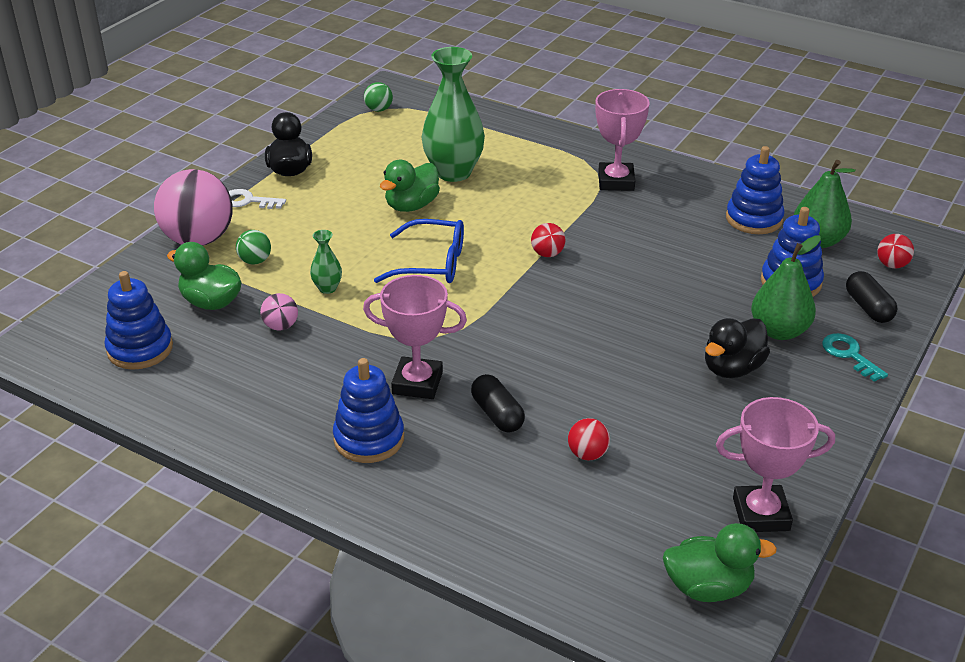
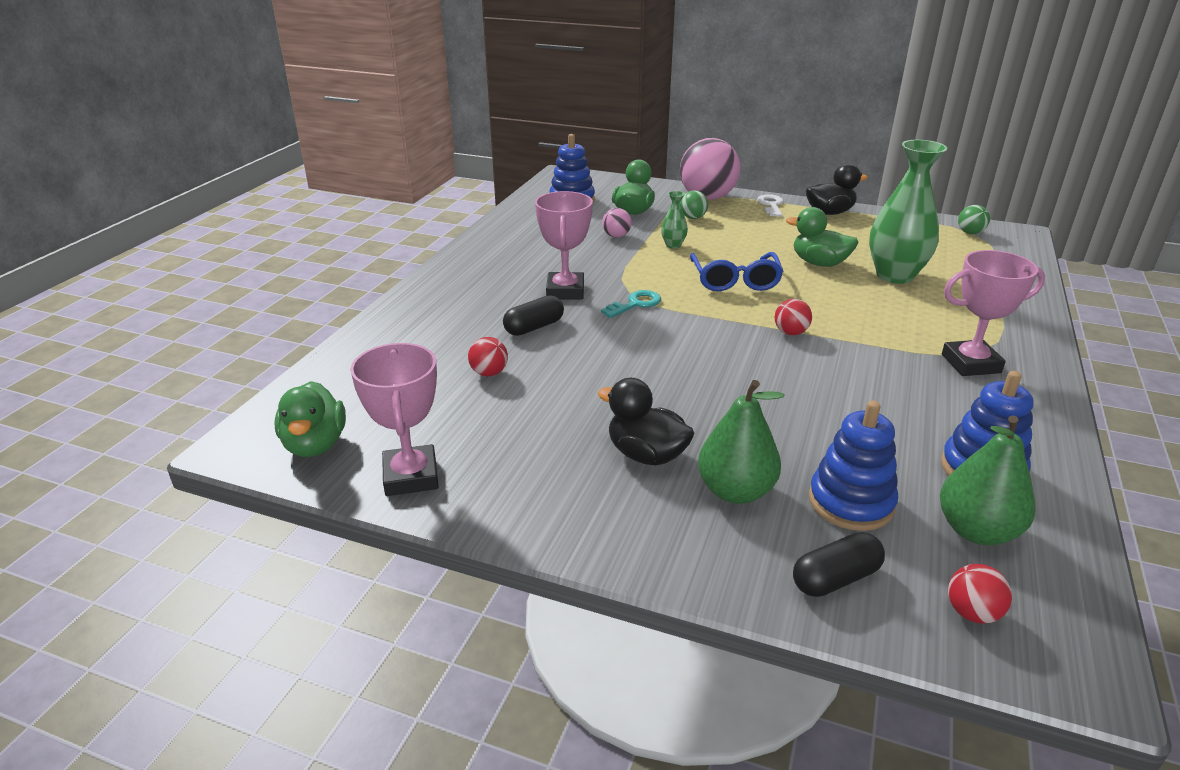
camera: 80 degrees right, 5 degrees down
blue stacking toy [333,358,404,463] -> none
turquoise key [822,333,888,382] -> turquoise key moved to [601,290,661,318]

